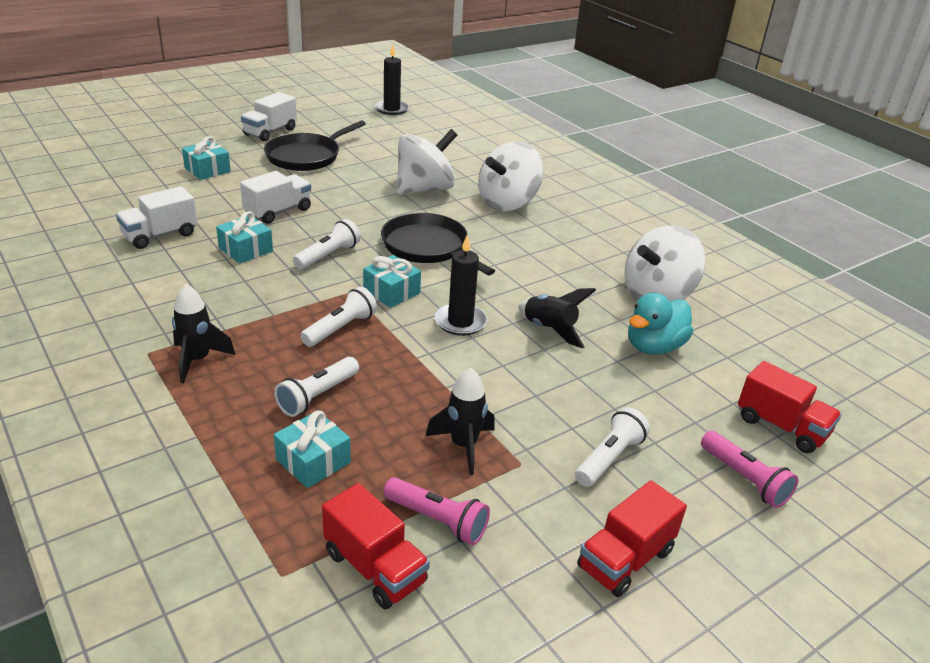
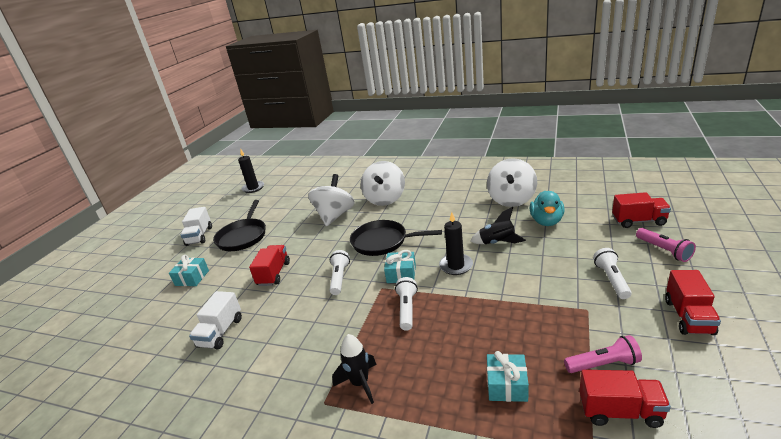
camera: 30 degrees left, 5 degrees down
turquoise gift [216,211,273,264] -> none
white truck [240,171,311,224] -> red truck [249,245,290,286]
white flashlight [274,357,359,417] -> none
black rocket [426,367,495,475] -> none
pink flashlight [701,431,798,508] -> pink flashlight turned 45 degrees clockwise [636,228,696,262]

